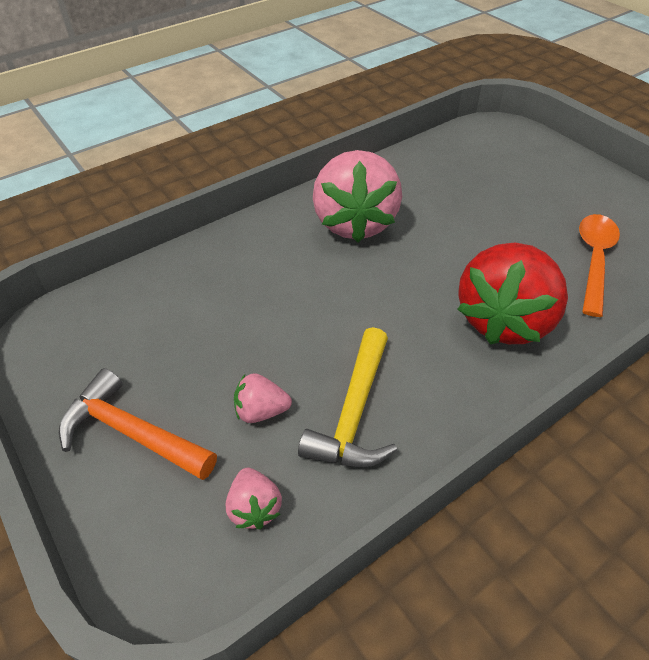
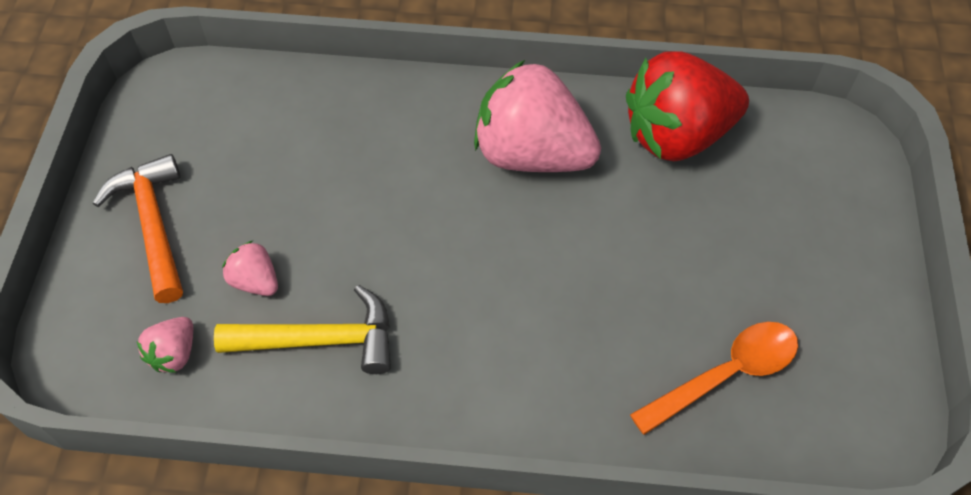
camera: 40 degrees right, 10 degrees up
yellow hammer [298,327,397,467] -> yellow hammer turned 150 degrees counterclockwise [214,285,391,374]
pink strawberry [313,150,402,242] -> pink strawberry turned 75 degrees clockwise [474,60,601,172]
red strawberry [457,243,568,345] -> red strawberry moved to [626,51,749,161]

